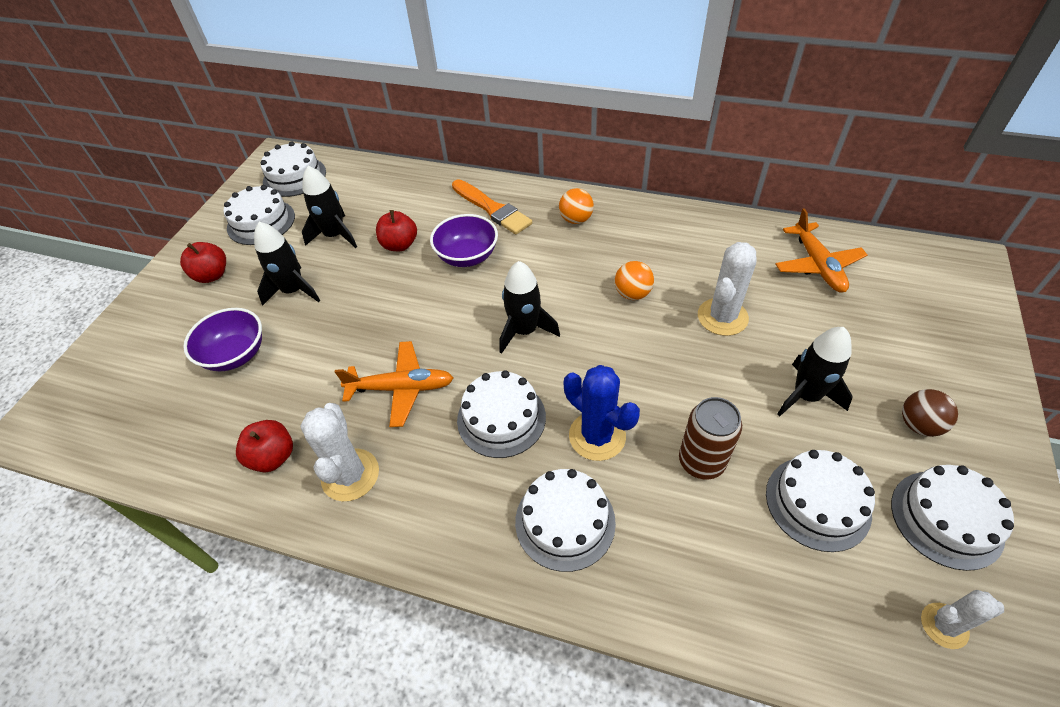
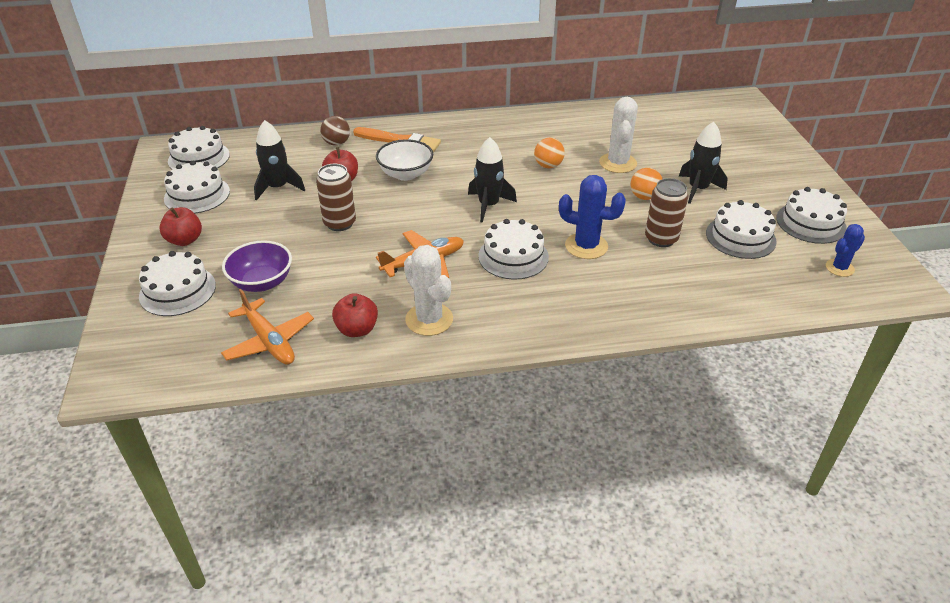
camera: 30 degrees left, 10 degrees down
black rocket [254,222,320,306] -> none
purple bowl [430,214,498,267] -> white bowl [376,139,433,181]
white cake [515,469,616,572] -> white cake moved to [139,251,216,316]
orange ball [559,188,594,224] -> orange ball moved to [631,168,662,200]
orange plane [775,208,867,293] -> orange plane moved to [221,289,314,365]
brown ball [902,389,958,437] -> brown ball moved to [320,116,350,146]
white cactus [921,590,1004,649] -> blue cactus [826,224,865,277]
none -> brown can [316,164,356,231]

